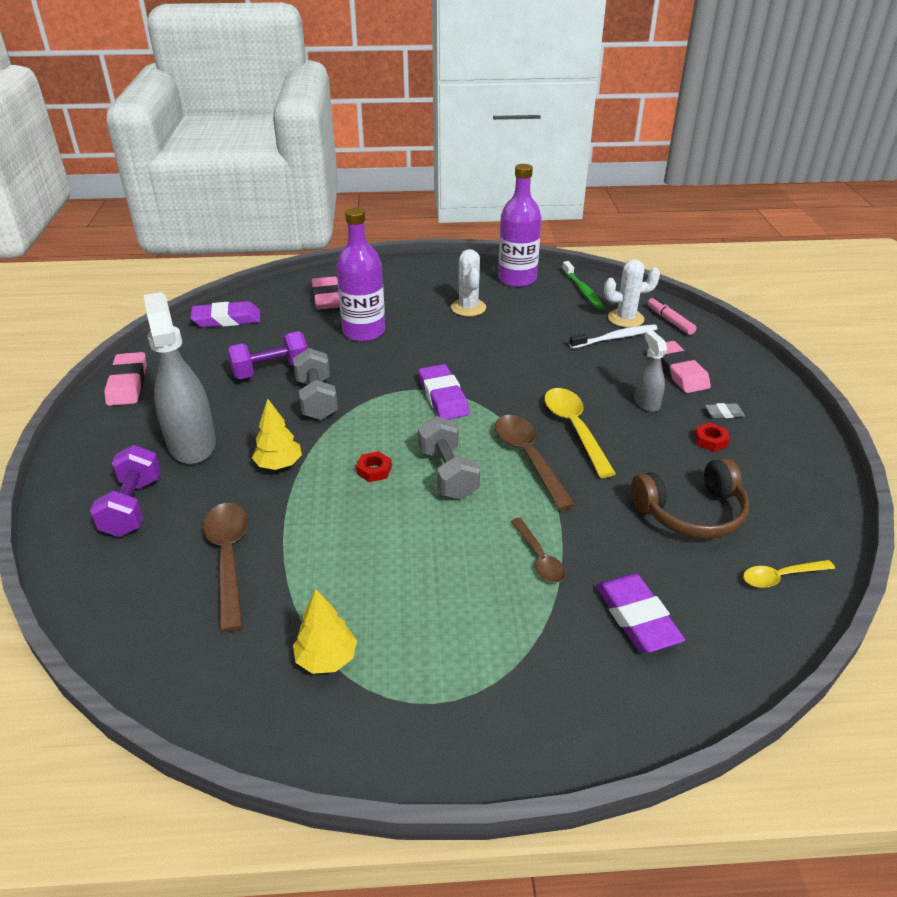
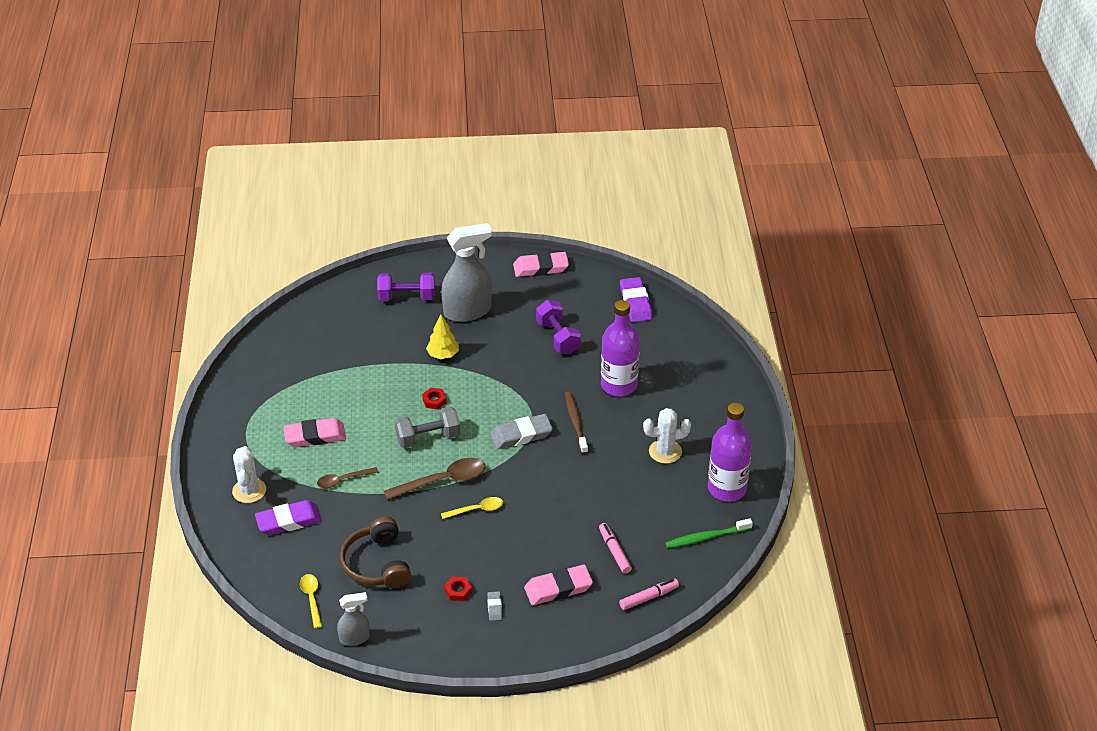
camera: 90 degrees right, 5 degrees up
brown spoon [203,503,248,632] -> none
grey dumbbell [293,348,338,420] -> none
yellow tree [293,589,357,674] -> none
pink eraser [312,276,340,310] -> pink eraser moved to [283,418,346,447]
purple eraser [419,364,470,420] -> grey eraser [490,414,553,449]
yellow spoon [544,388,616,478] -> yellow spoon [441,497,503,519], size x0.60
white toothbrush [569,324,658,349] -> pink marker [599,523,632,574]
white cactus [604,259,660,328] -> white cactus moved to [232,446,266,503]
grey spray bottle [634,330,667,412] -> grey spray bottle moved to [337,592,370,646]
none -> brown toothbrush [565,392,588,454]

